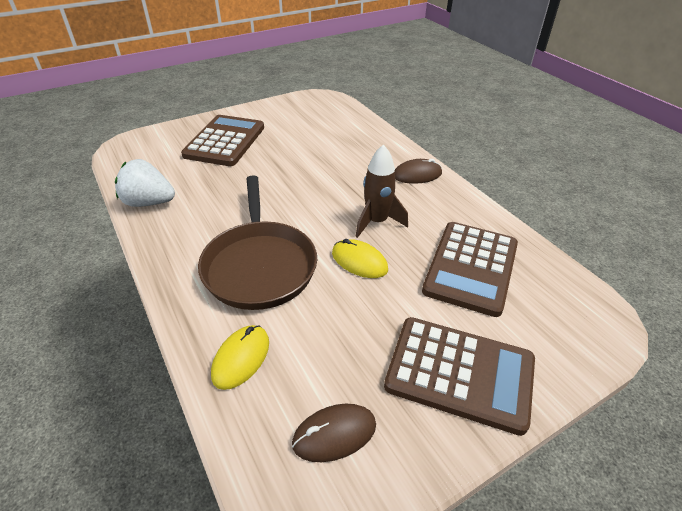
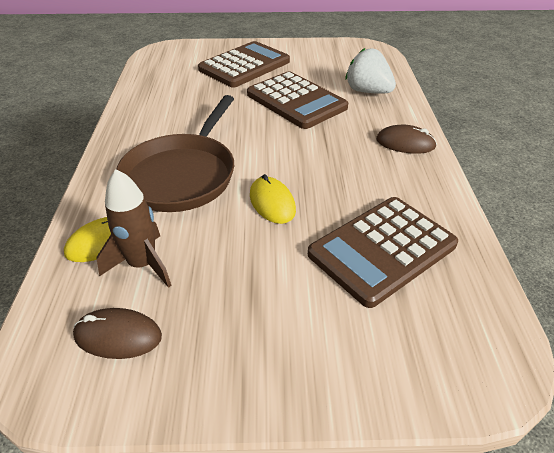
camera: 30 degrees right, 0 degrees up
white strawberry [115,159,175,207] -> white strawberry moved to [345,48,396,94]
brown rocket [355,144,408,238] -> brown rocket moved to [96,169,172,288]
brown calculator [384,317,535,436] -> brown calculator moved to [247,71,348,129]

